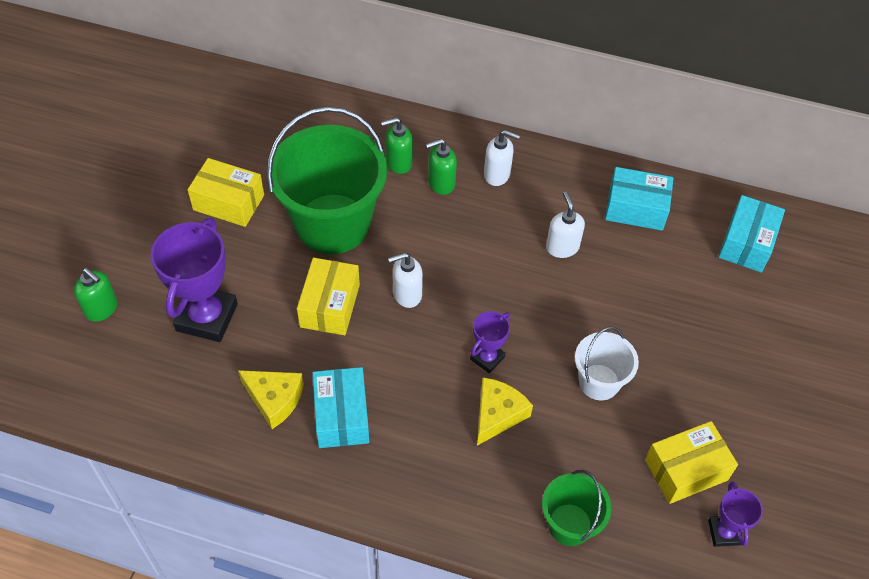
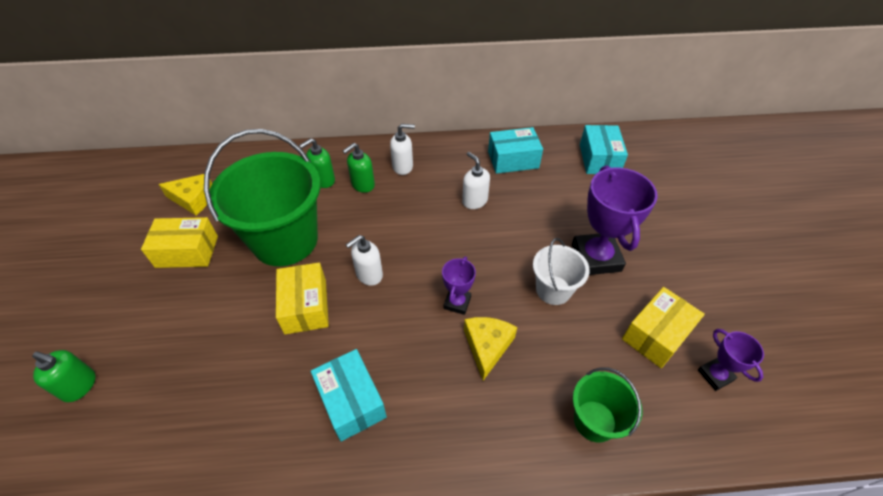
camera: 20 degrees left, 5 degrees down
purple trophy [151,218,238,342] -> purple trophy moved to [572,165,658,275]
yellow cheese [238,370,304,429] -> yellow cheese moved to [158,174,212,215]

